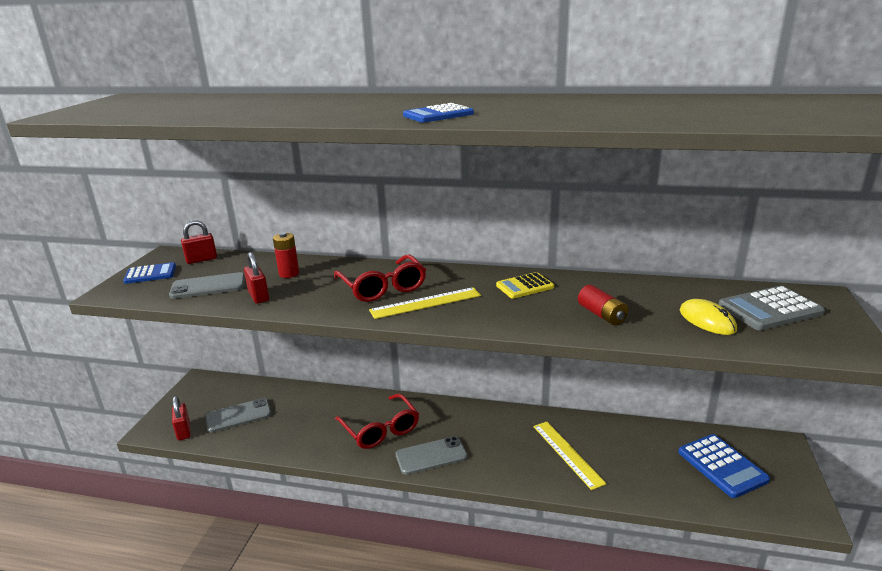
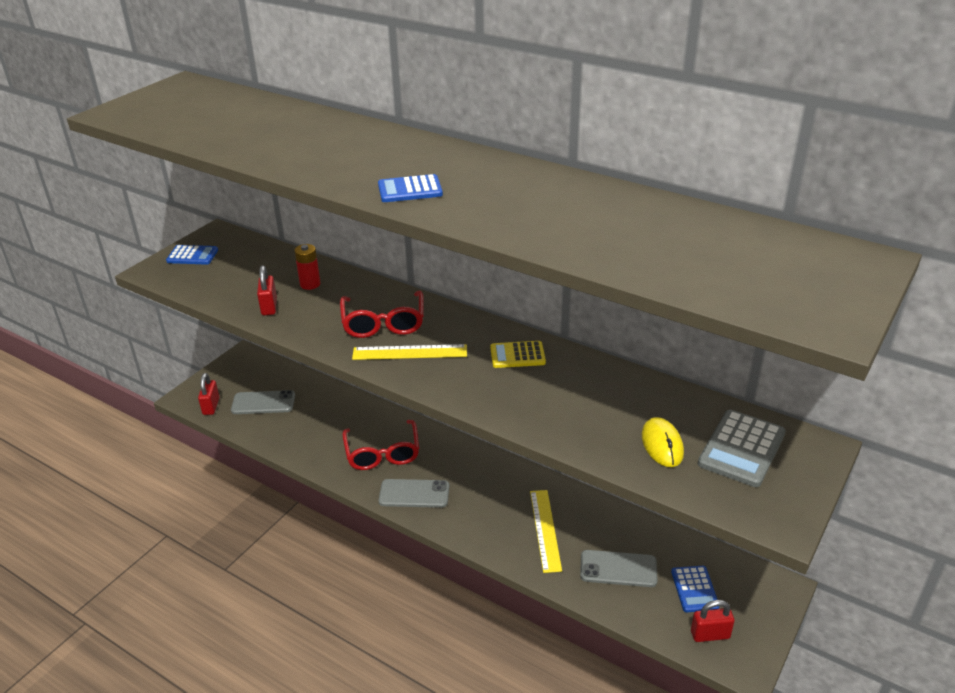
camera: 20 degrees right, 10 degrees up
grey phone [169,272,245,299] -> grey phone moved to [580,550,658,587]
red padlock [181,220,217,264] -> red padlock moved to [691,600,735,642]
red battery [578,285,628,325] -> none
blue calculator [678,434,770,498] -> blue calculator [671,566,720,612], size x0.66
grey calculator [718,286,825,331] -> grey calculator turned 60 degrees counterclockwise [698,410,786,487]

